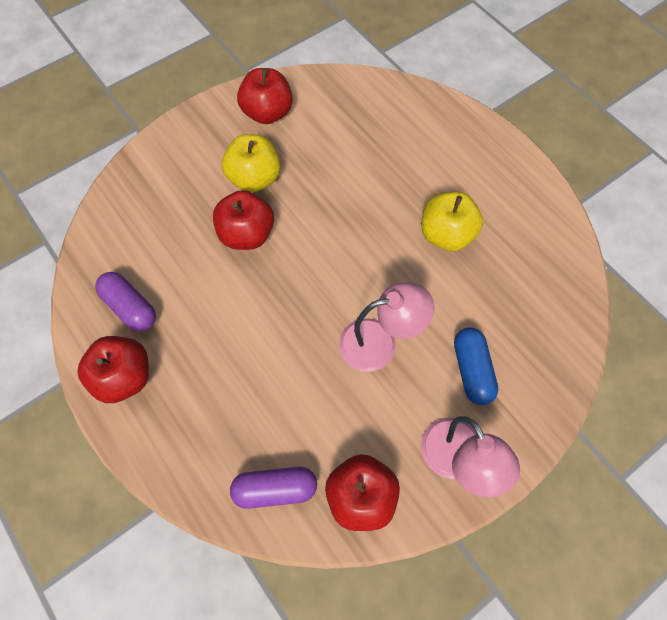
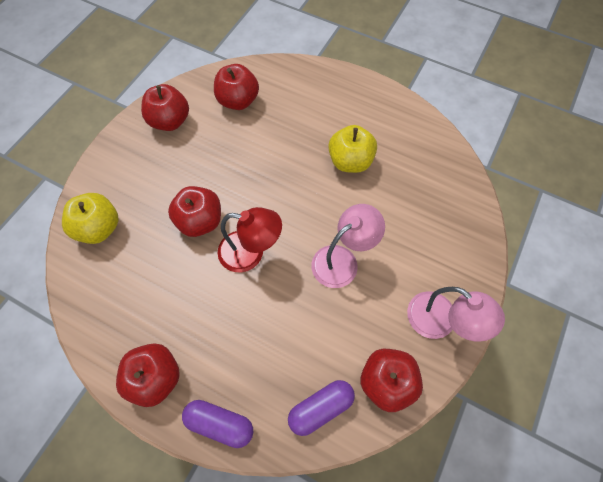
camera: 25 degrees left, 0 degrees up
purple capsule [95,272,156,332] -> purple capsule moved to [182,400,253,448]
yellow apple [222,134,280,192] -> yellow apple moved to [62,193,119,244]
blue capsule [454,328,498,405] -> none
none -> red apple [214,64,259,110]
none -> red lamp [218,207,282,272]

